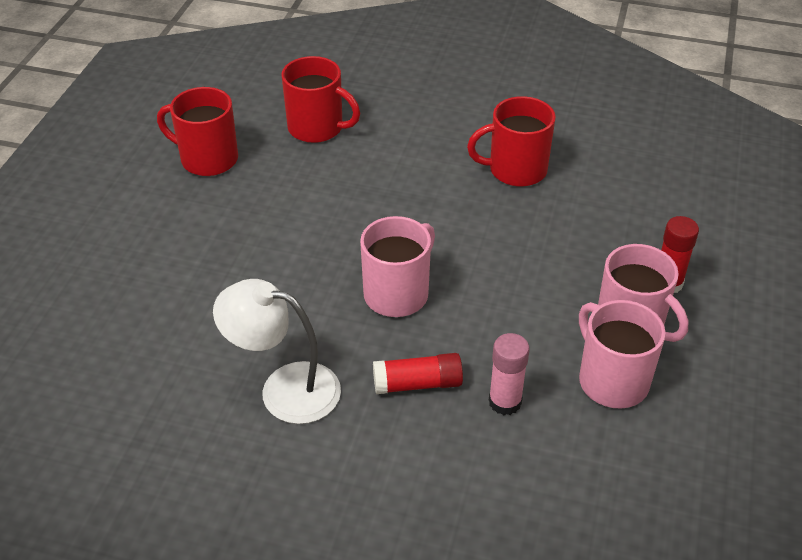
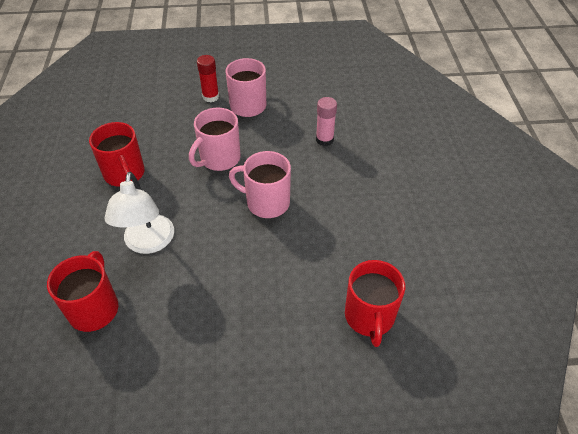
camera: 110 degrees left, 5 degrees up
red mug [157,87,238,176] -> red mug moved to [345,260,405,347]
white lamp [213,279,341,424] -> white lamp moved to [104,172,174,254]
red glue stick [373,353,463,394] -> none
pink mug [579,300,666,409] -> pink mug moved to [189,107,241,171]

